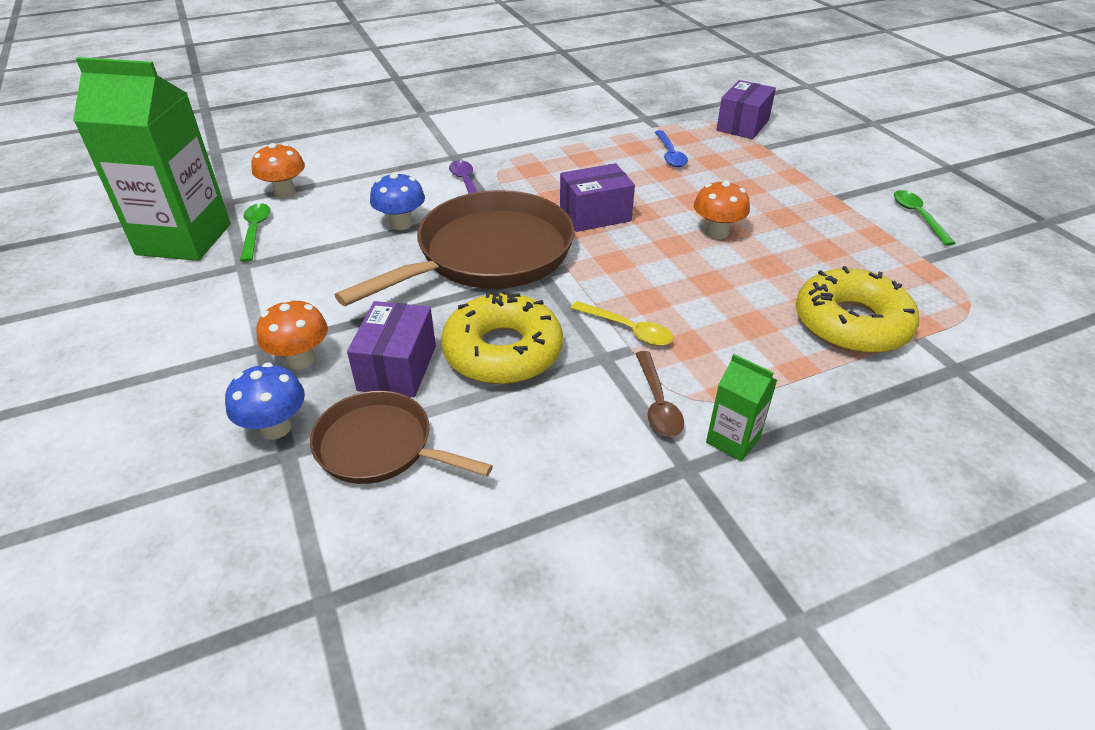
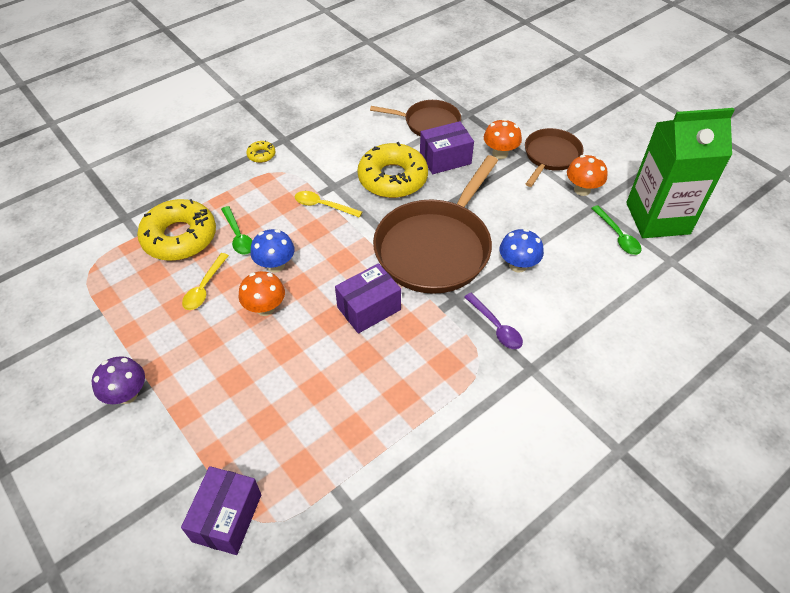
camera: 165 degrees right, 10 degrees up
blue mushroom [225,363,305,440] -> blue mushroom moved to [250,229,295,273]
orange mushroom [251,143,305,198] -> orange mushroom moved to [567,155,608,196]
purple box [347,301,436,398] -> purple box turned 75 degrees clockwise [420,121,474,174]
brown spoon [636,351,684,437] -> none
blue spoon [655,130,688,167] -> none
green carton [706,354,777,461] -> yellow donut [246,141,275,163]
green spoon [894,190,956,246] -> green spoon moved to [221,206,252,255]
none -> purple mushroom [92,356,145,404]
none -> yellow spoon [182,253,229,310]
none -> brown pan [525,128,584,187]

